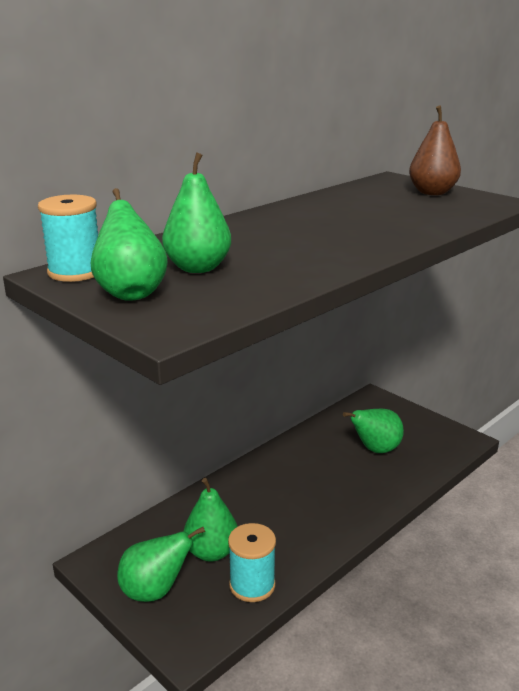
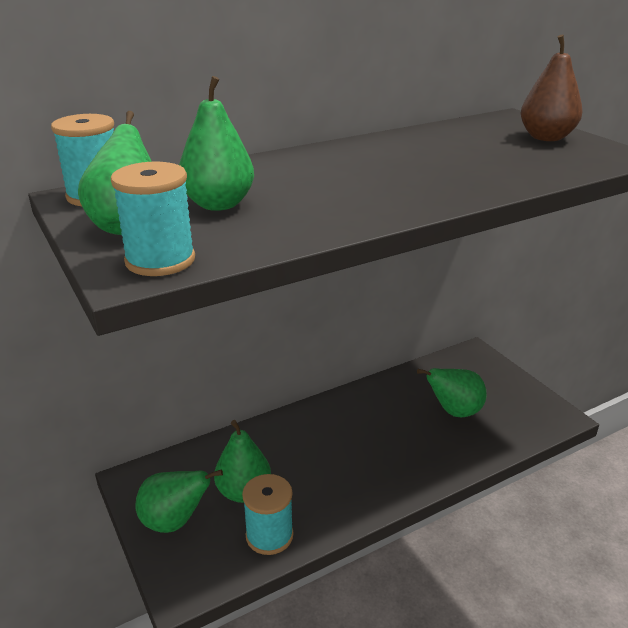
camera: 15 degrees right, 5 degrees up
none -> turquoise spool [111,161,195,276]

